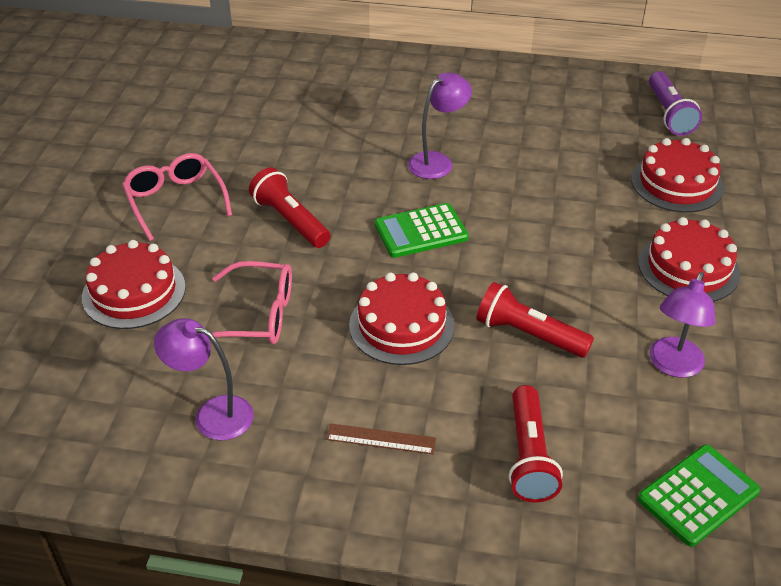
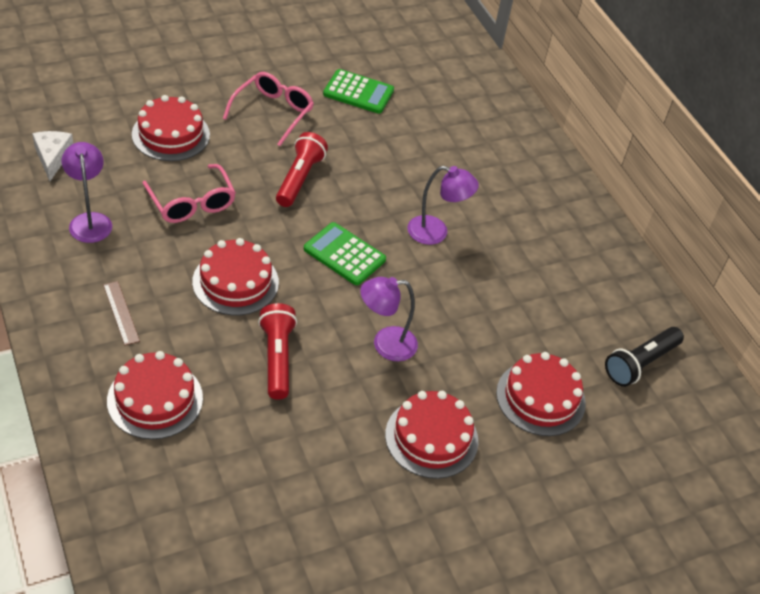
camera: 50 degrees right, 5 degrees up
red flashlight [509,385,563,503] -> red cake [107,351,203,439]
green calculator [638,445,760,547] -> green calculator moved to [323,69,394,114]
purple flashlight [649,71,702,136] -> black flashlight [605,327,684,387]
purple lamp [649,272,715,378] -> purple lamp moved to [360,277,418,361]
none -> white cheese [32,131,73,181]

